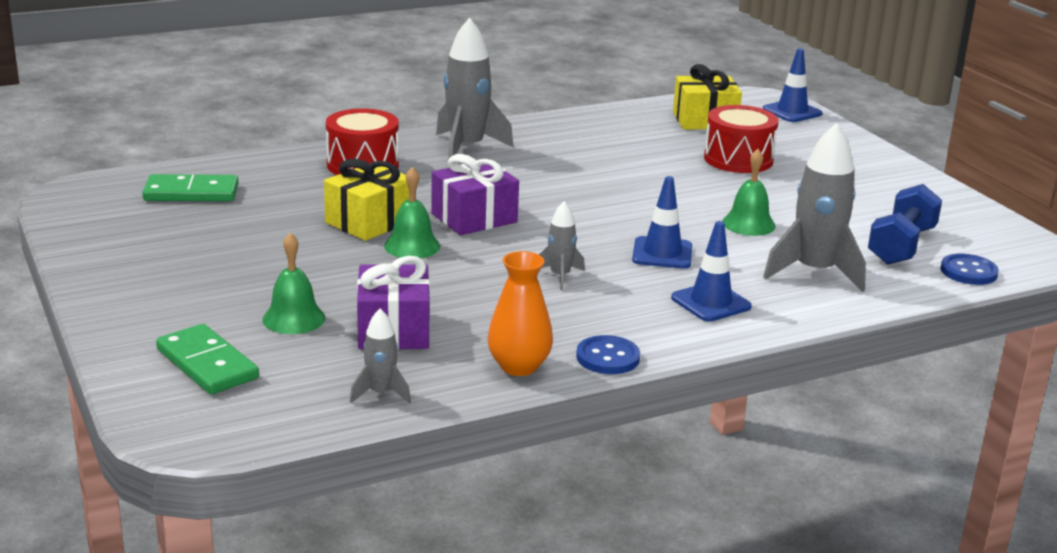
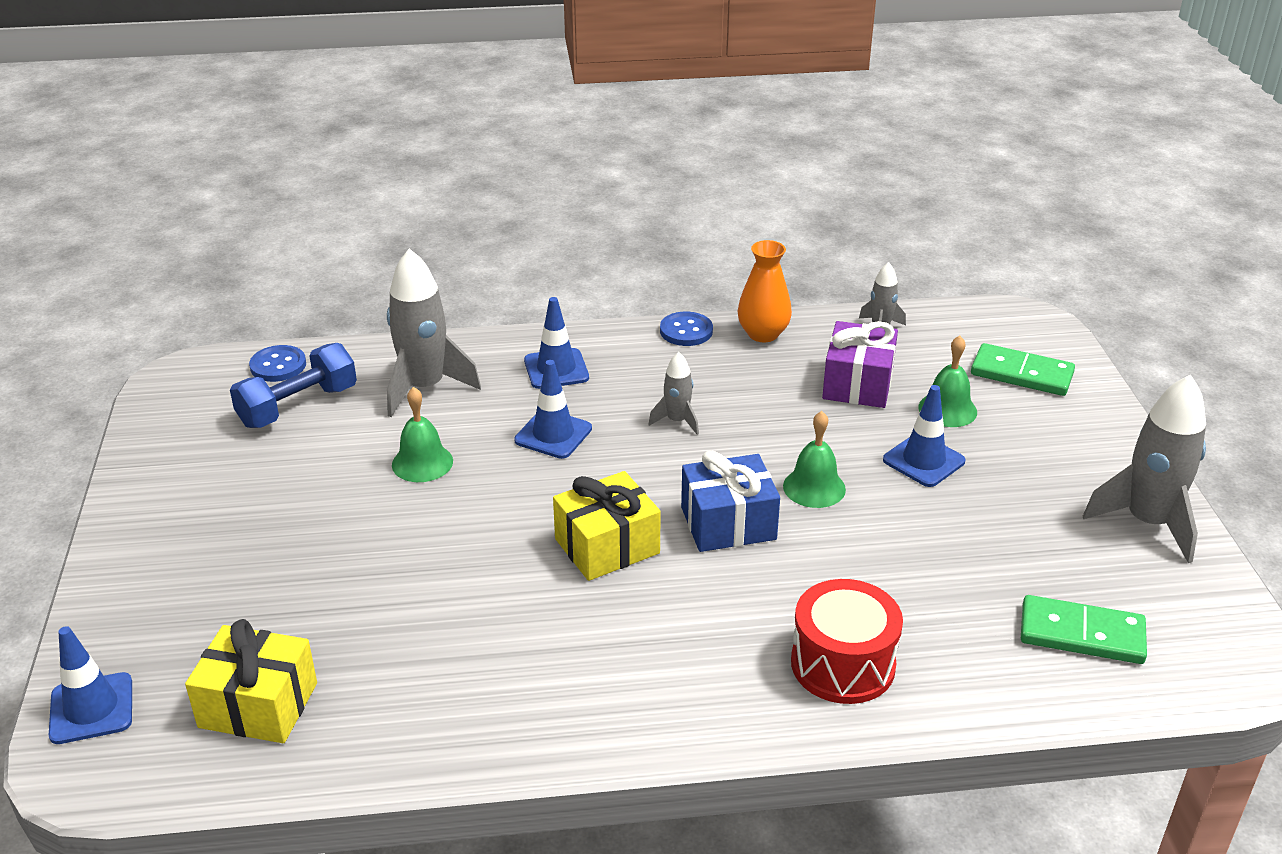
camera: 160 degrees left, 10 degrees up
green domino [156,324,259,394] -> green domino turned 45 degrees counterclockwise [971,343,1075,396]
yellow gift [324,159,409,241] -> yellow gift moved to [553,471,661,581]
purple gift [431,154,519,235] -> blue gift [681,451,780,552]
grey rocket [436,18,514,160] -> grey rocket moved to [1083,375,1206,563]
red drum [704,105,779,173] -> none
none -> blue traffic cone [883,385,965,487]

